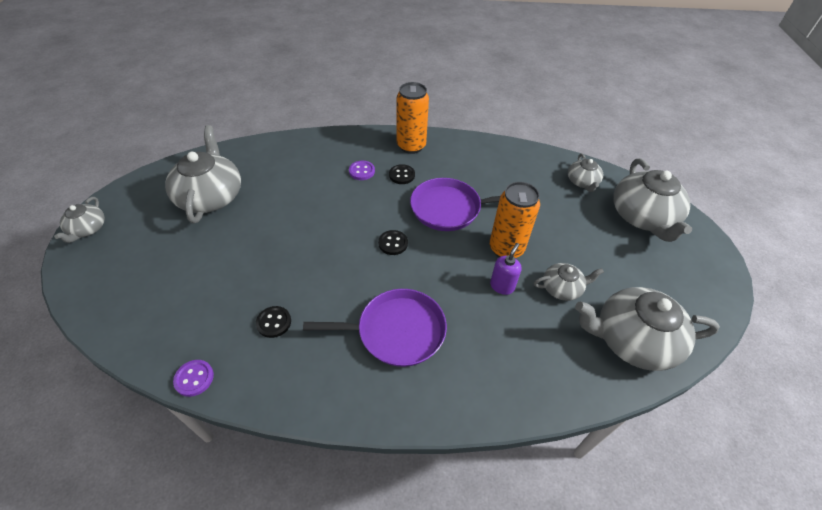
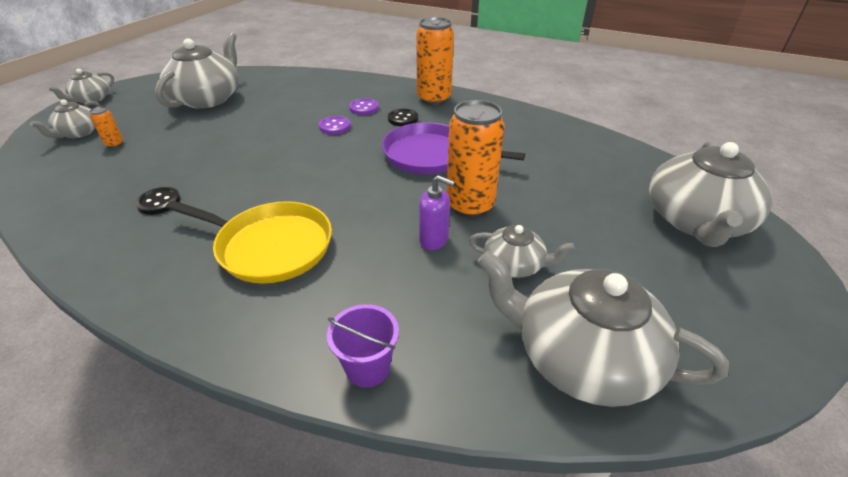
camera: 25 degrees right, 10 degrees down
purple button [173,360,214,397] -> purple button moved to [319,116,351,134]
purple pan [303,289,447,367] -> yellow pan [165,200,332,284]
black button [378,230,408,255] -> none
purple soap dispenser [490,243,522,295] -> purple soap dispenser turned 60 degrees clockwise [419,175,455,250]
grey teapot [568,154,603,192] -> grey teapot moved to [30,99,102,138]
none -> orange can [89,107,123,148]
none -> purple bucket [327,304,399,388]

